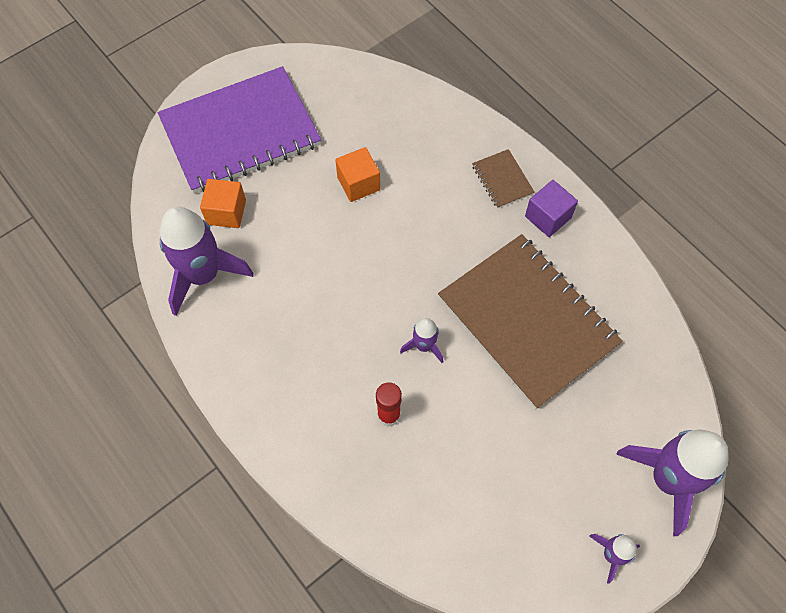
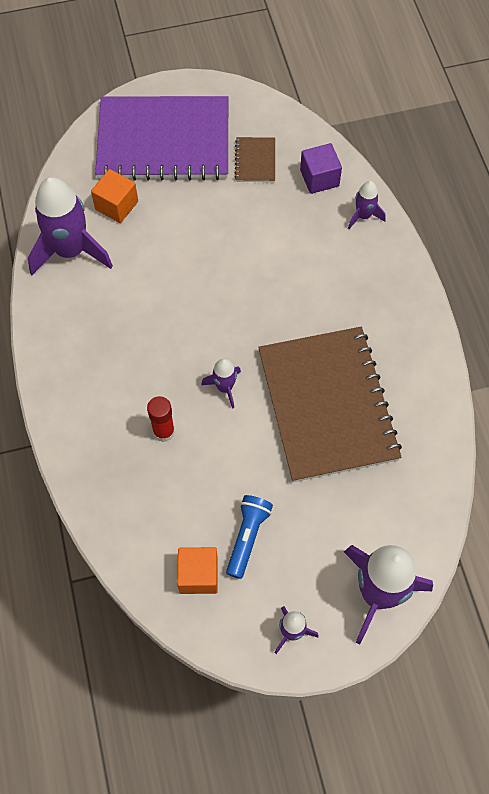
camera: 25 degrees right, 0 degrees up
orange cube [335,147,380,202] -> orange cube moved to [177,547,218,594]
brown notebook [472,149,535,209] -> brown notebook moved to [234,137,275,182]
purple cube [525,180,578,237] -> purple cube moved to [300,143,342,194]
none -> blue flashlight [226,495,273,579]
none -> purple rocket [348,181,386,229]

